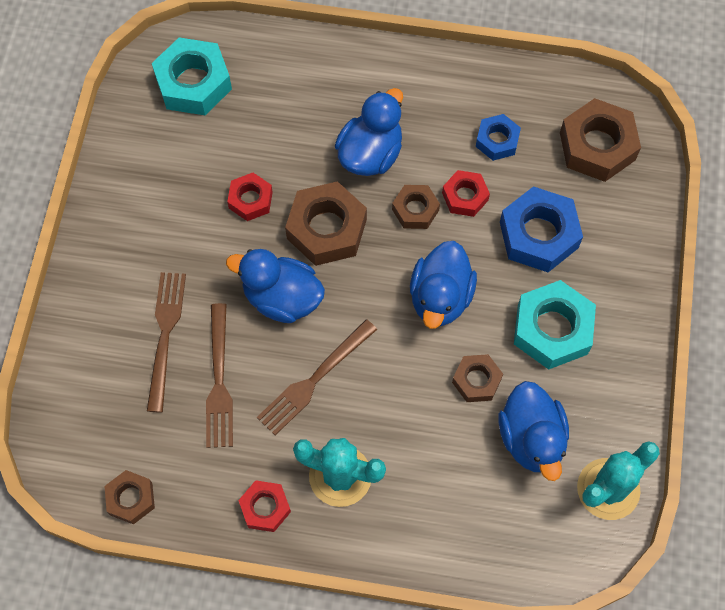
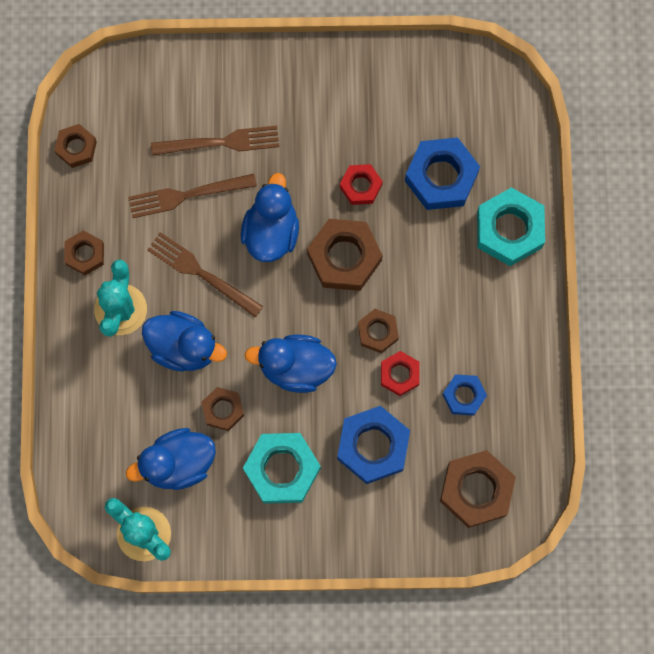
camera: 80 degrees right, 10 degrees up
turquoise nut [152,38,232,115] -> turquoise nut moved to [477,187,545,266]
red nut [238,480,291,532] -> brown nut [64,230,104,275]
blue duck [335,88,403,176] -> blue duck moved to [142,311,227,372]
none -> blue nut [405,137,480,210]

